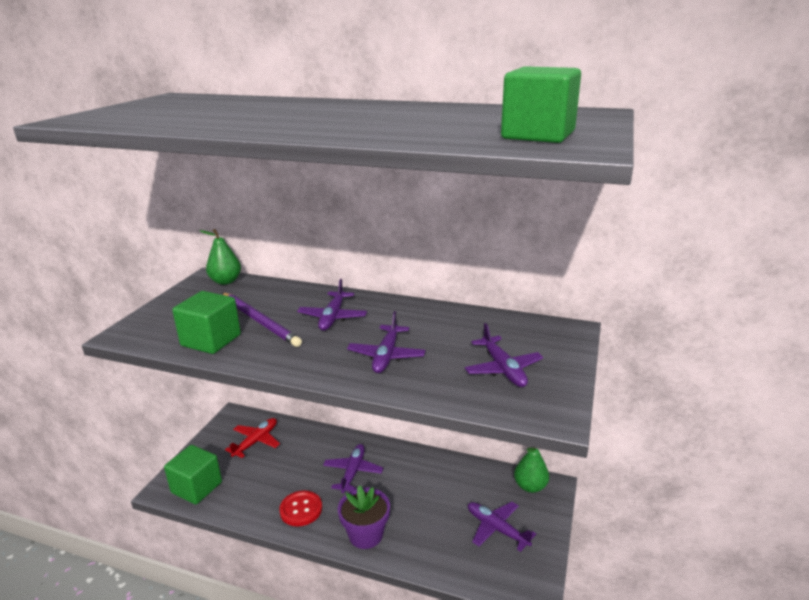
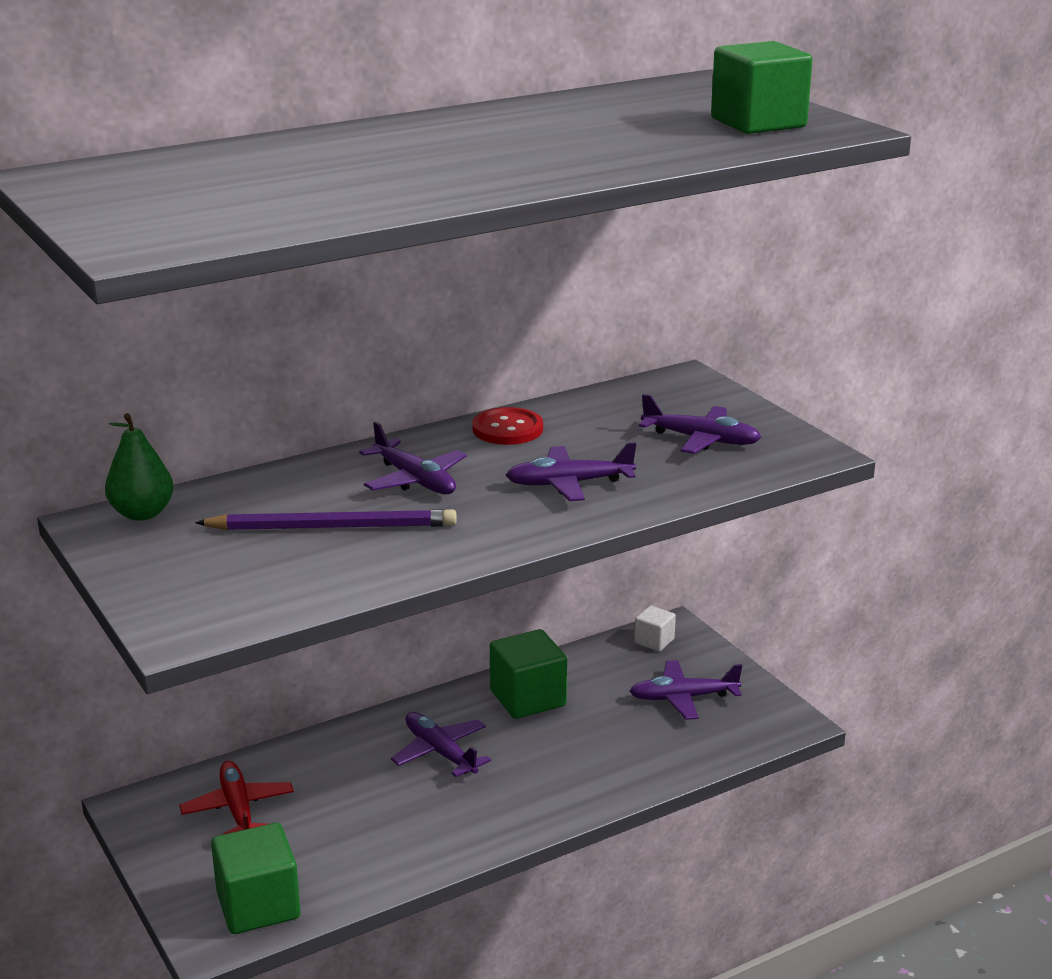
camera: 50 degrees left, 0 degrees up
green cube [172,291,241,354] -> green cube moved to [490,629,567,719]
red button [279,491,322,526] -> red button moved to [472,407,543,445]
purple flower pot [338,485,390,549] -> none
purple plane [347,311,426,373] -> purple plane turned 120 degrees clockwise [506,442,636,501]
green pear [514,447,549,493] -> white cube [634,606,676,652]

